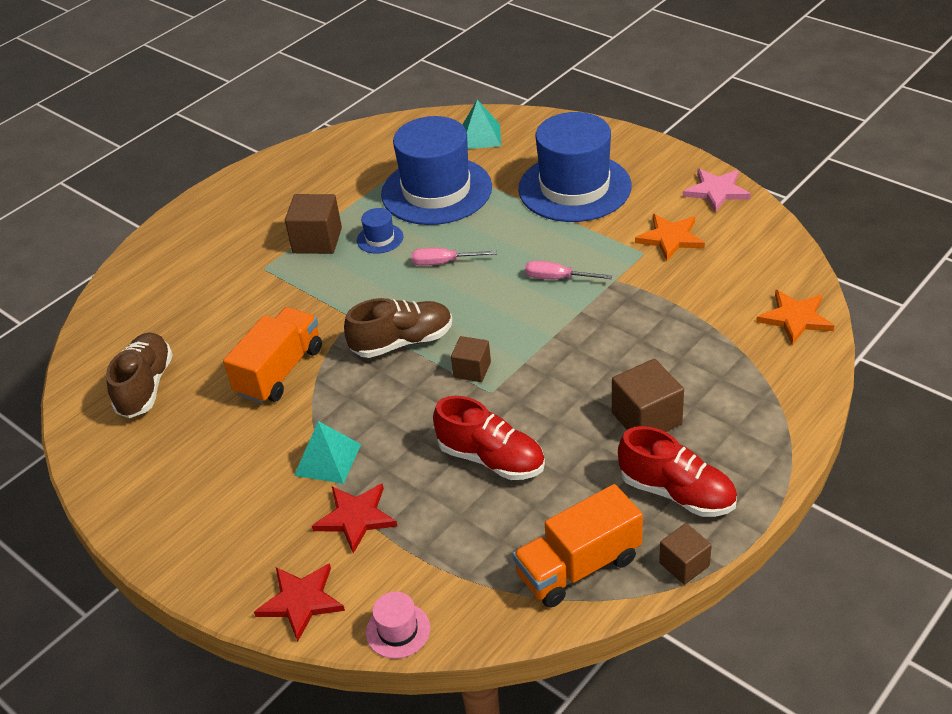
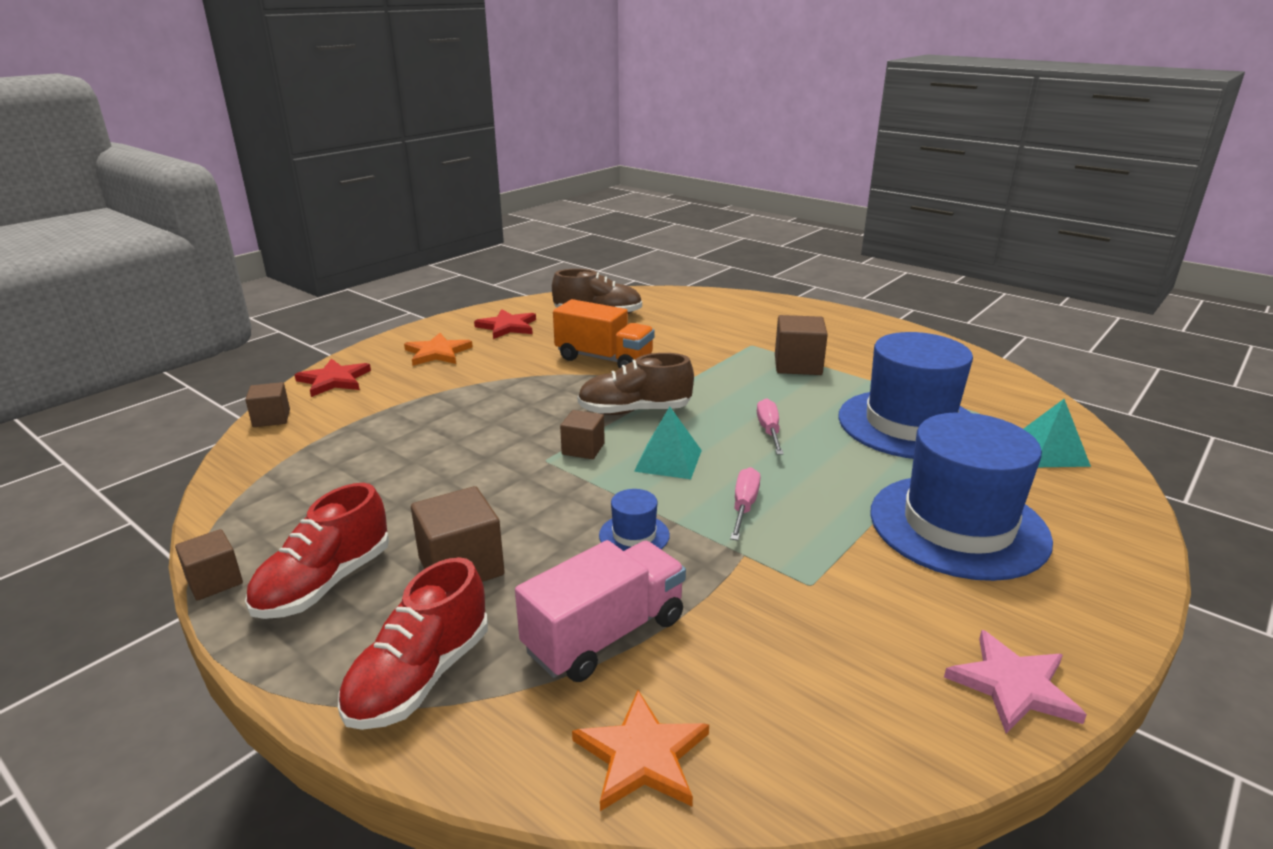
camera: 85 degrees right, 15 degrees down
turquoise pyramid [294,421,361,484] -> turquoise pyramid moved to [634,406,702,479]
red star [312,483,397,554] -> red star moved to [474,309,536,339]
brown shoe [344,298,452,358] -> brown shoe turned 105 degrees clockwise [578,353,694,415]
blue hat [357,208,403,254] -> blue hat moved to [599,489,670,551]
pink hat [366,592,430,659] -> brown cube [245,382,290,427]
red shoe [433,396,545,480] -> red shoe moved to [338,557,488,730]
orange truck [513,484,643,608] -> none
orange star [635,214,705,261] -> orange star moved to [404,333,473,366]
none -> pink truck [515,540,686,682]

